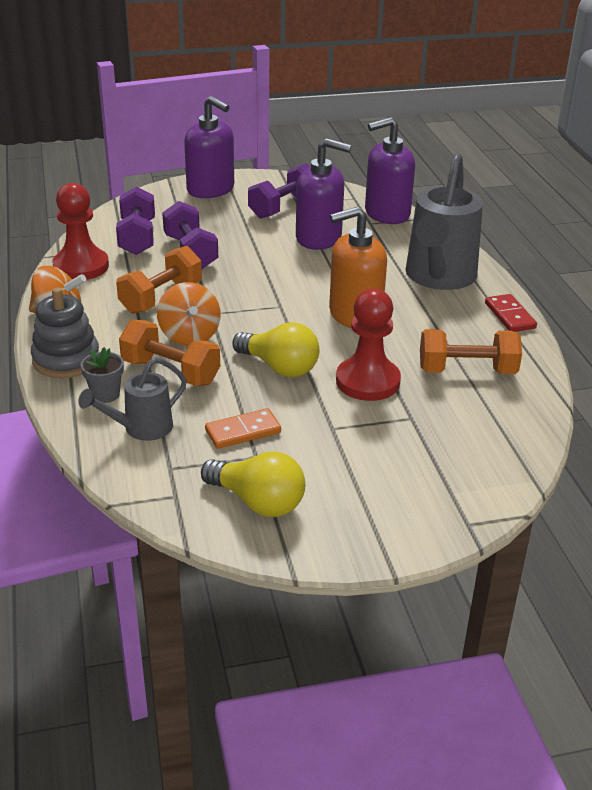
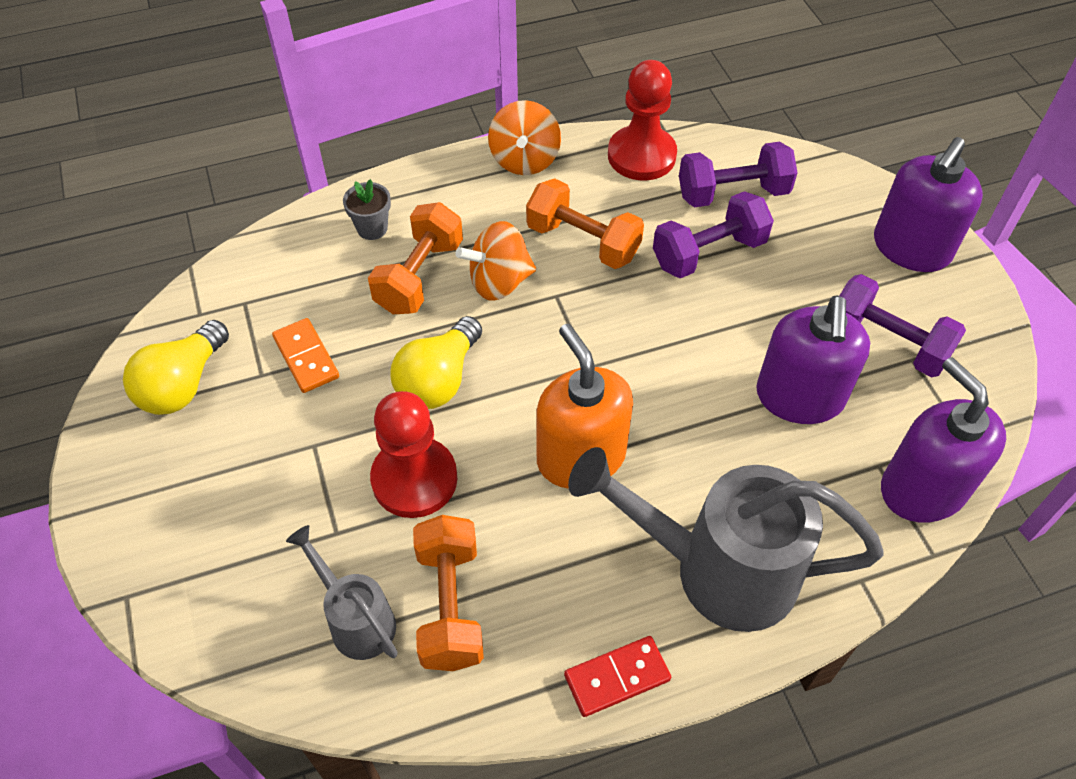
camera: 85 degrees right, 20 degrees up
grey stacking toy [31,288,99,378] -> none
grey watering can [78,357,187,441] -> grey watering can moved to [286,525,397,660]

